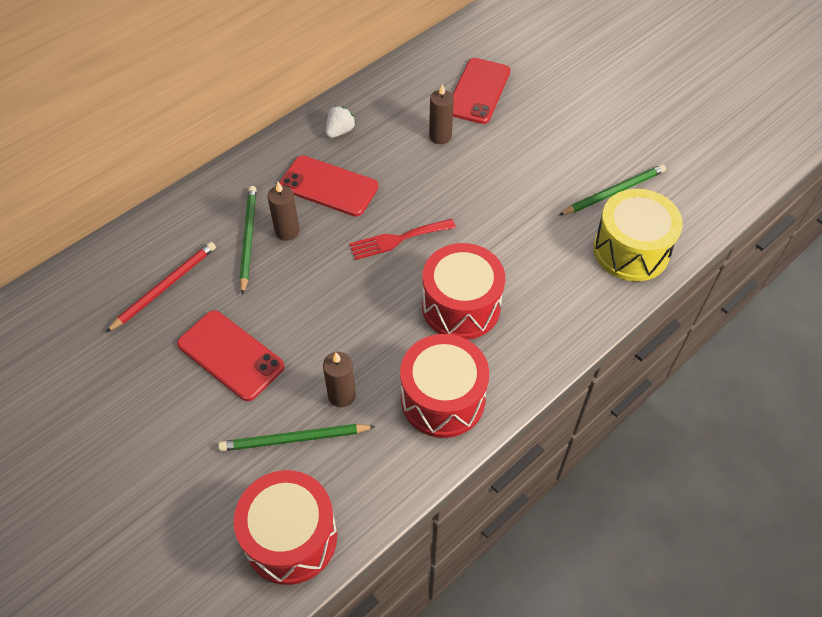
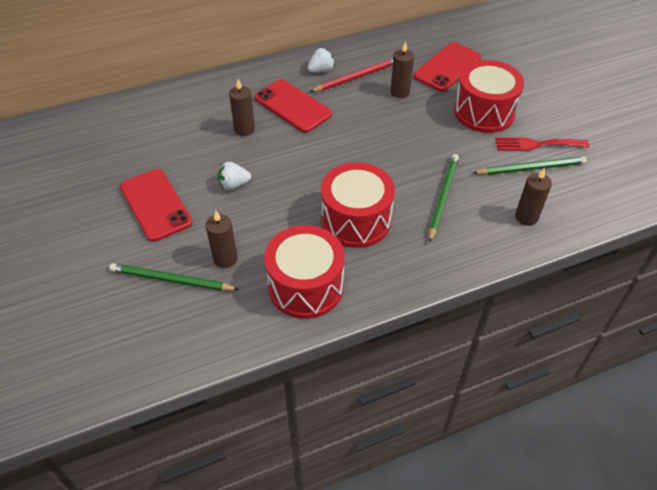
camera: 20 degrees right, 5 degrees down
red pencil [106,242,216,332] -> red pencil moved to [310,58,393,92]
red drum [234,470,337,585] -> red drum moved to [454,60,524,133]
green pencil [239,186,257,295] -> green pencil moved to [429,154,459,243]
red fork [349,219,456,260] -> red fork moved to [495,137,589,151]
yellow drum [593,189,683,281] -> brown candle [515,167,552,226]
none -> white strawberry [218,162,251,190]

